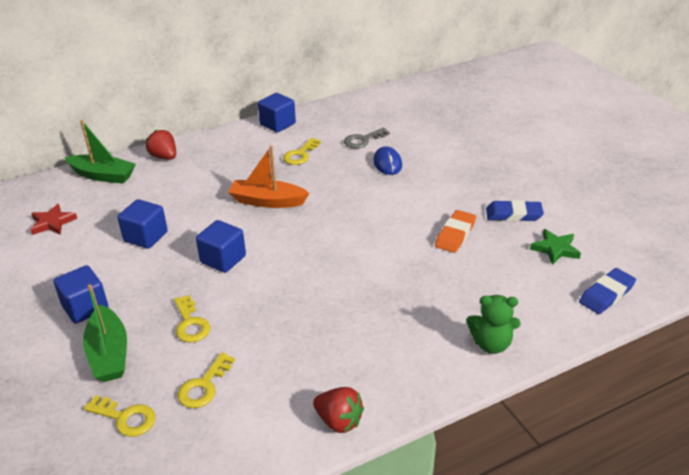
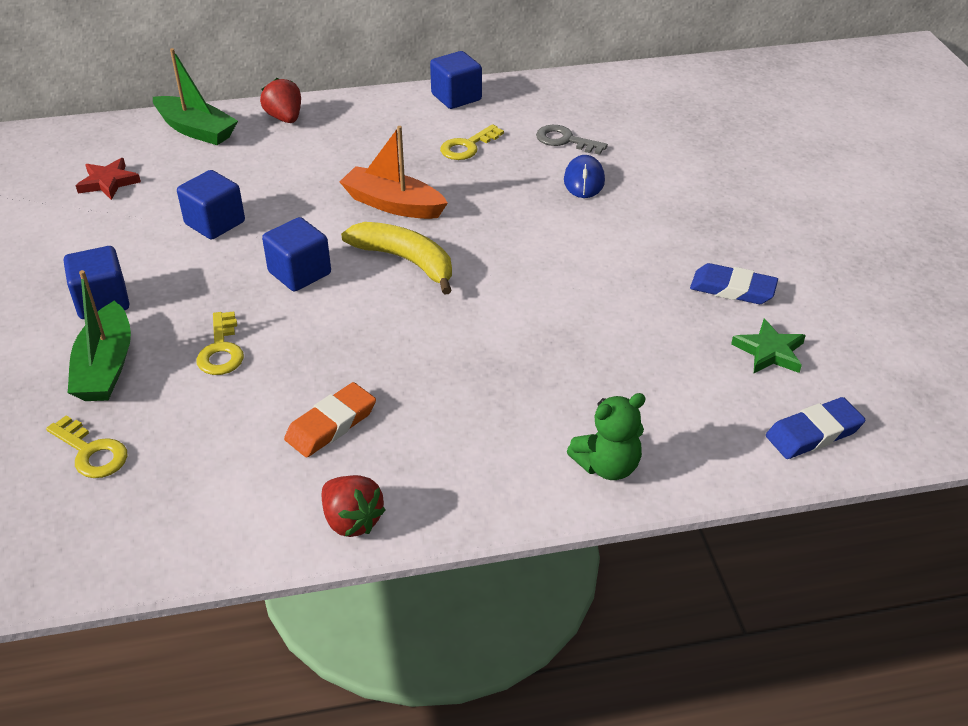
camera: 15 degrees right, 5 degrees up
yellow key [177,352,235,408] -> none
grey key [344,128,390,148] -> grey key turned 45 degrees clockwise [536,125,608,155]
orange eraser [435,210,476,253] -> orange eraser moved to [284,382,376,458]
green teddy bear [466,295,520,354] -> green teddy bear turned 45 degrees counterclockwise [567,393,646,480]
none -> yellow banana [341,222,452,295]

